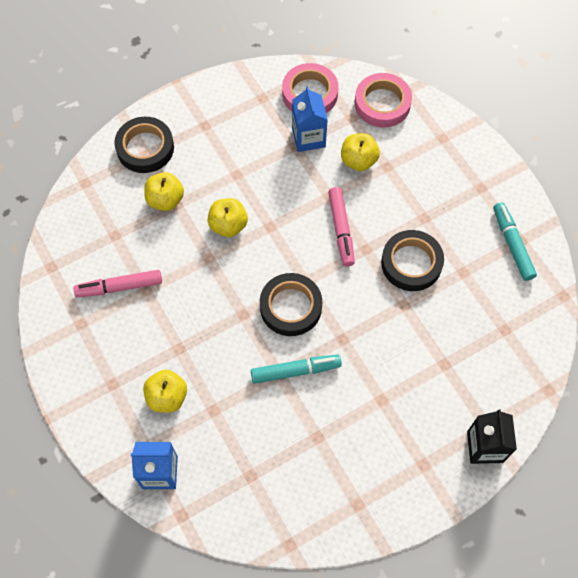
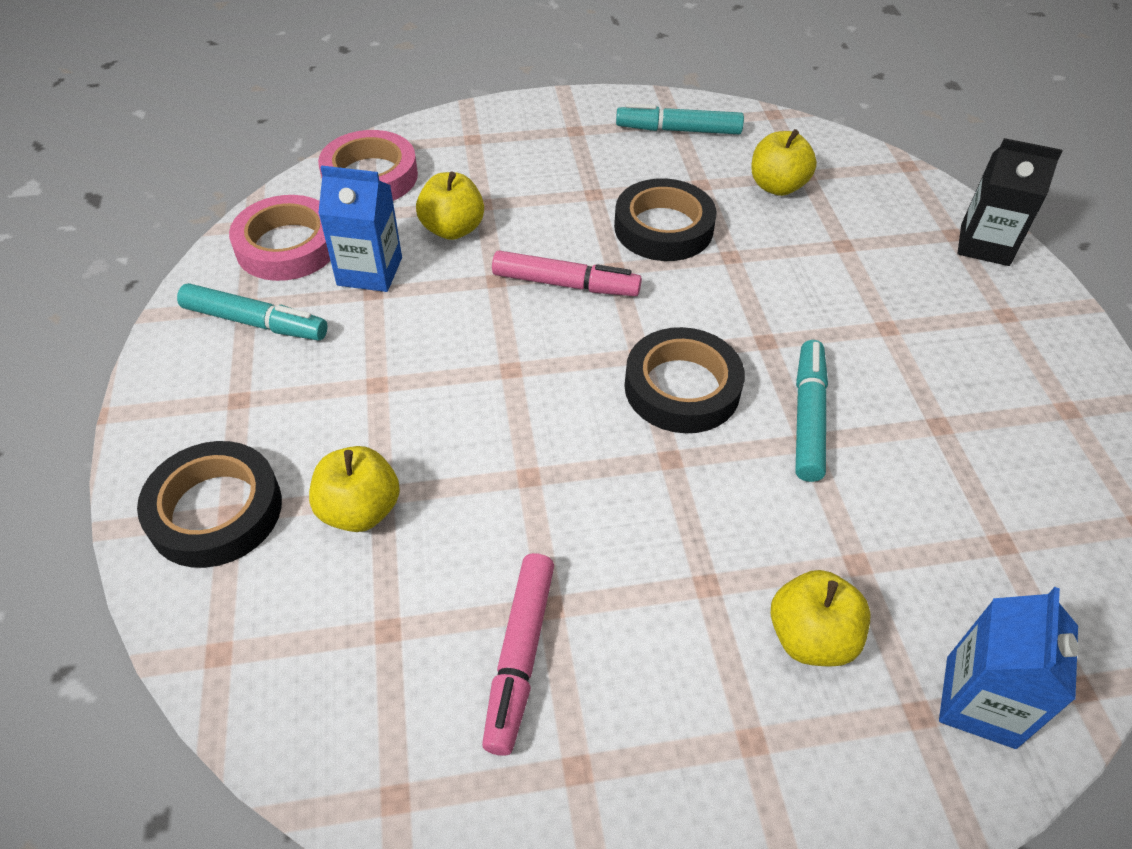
camera: 70 degrees left, 15 degrees down
yellow apple [208,198,248,237] -> yellow apple moved to [751,129,817,196]
none -> turquoise marker [177,283,328,341]

